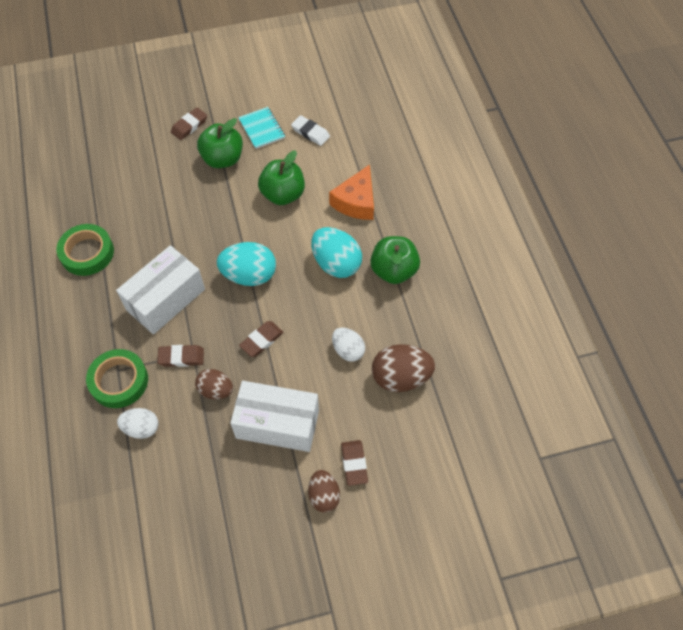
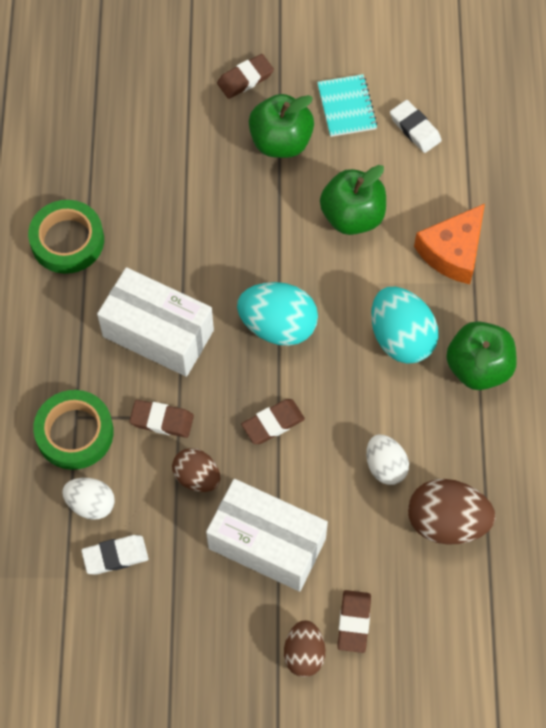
camera: 15 degrees right, 5 degrees up
white box [116,245,205,334] -> white box turned 60 degrees clockwise [97,267,214,377]
none -> white eraser [81,535,149,575]

